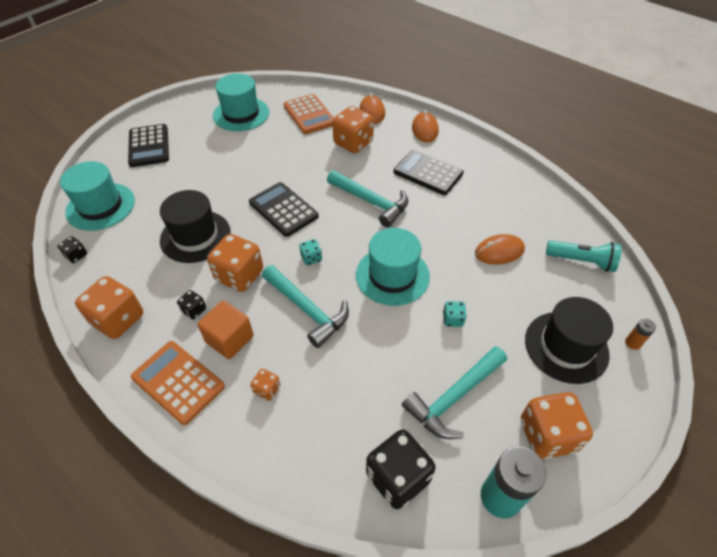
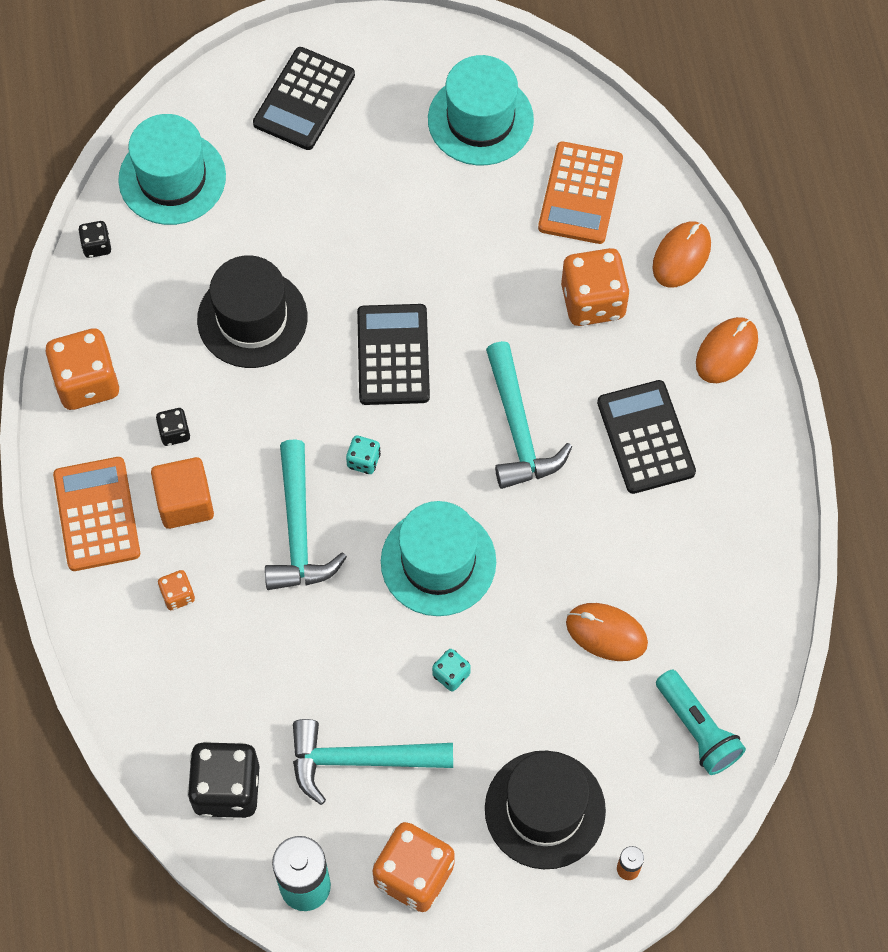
camera: 40 degrees right, 15 degrees up
orange dice [207,234,263,292] -> none

